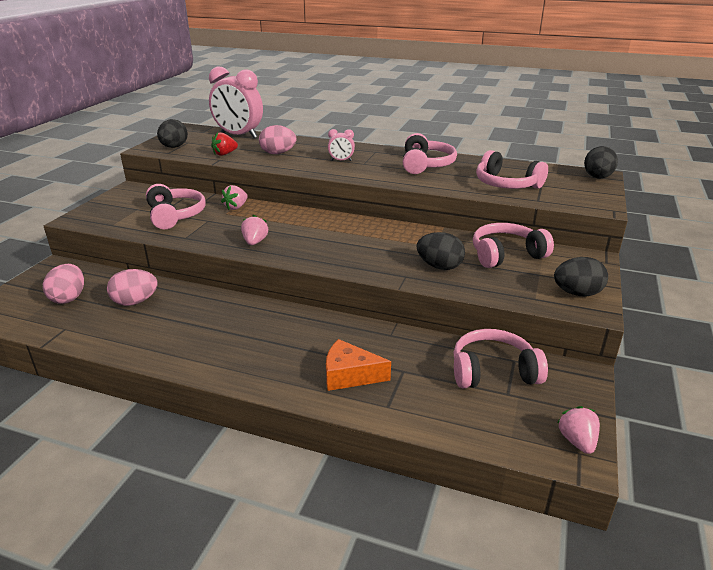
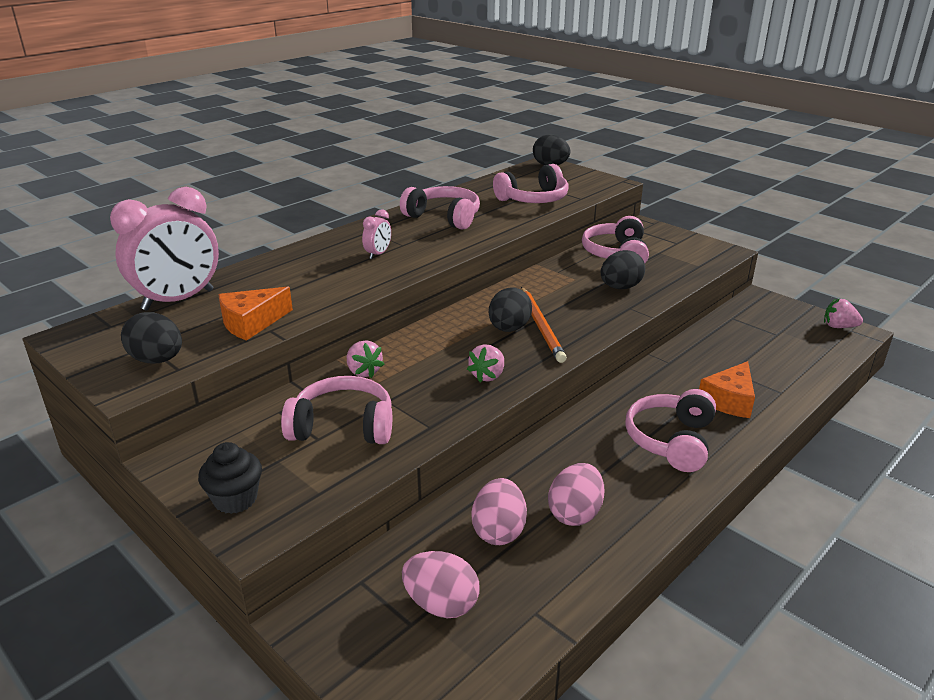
camera: 65 degrees left, 0 degrees up
red strawberry [211,132,238,156] -> orange cheese [219,287,293,341]
pink strawberry [241,215,268,245] -> pink strawberry turned 90 degrees counterclockwise [467,344,504,382]
pink egg [259,125,296,154] -> pink egg moved to [548,463,604,526]
pink headphones [453,329,548,388] -> pink headphones moved to [625,389,716,472]
black egg [554,257,608,297] -> black egg moved to [489,288,532,332]
none -> black cupcake [198,442,262,514]
none -> orange pencil [521,287,567,363]

